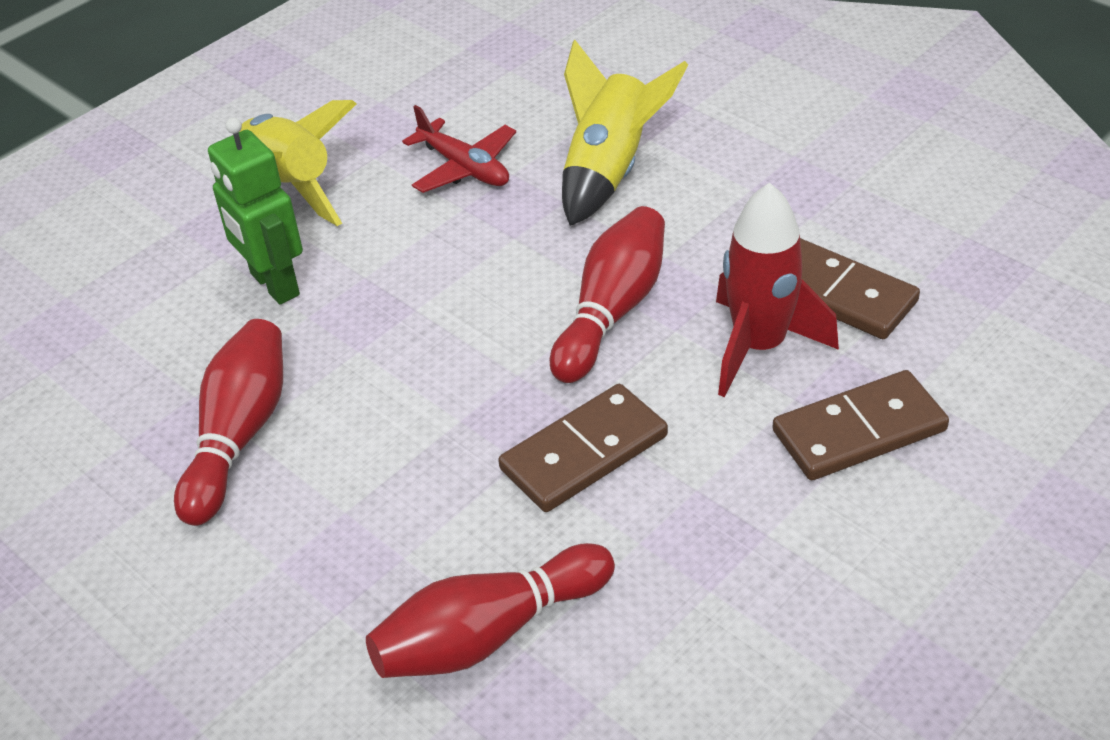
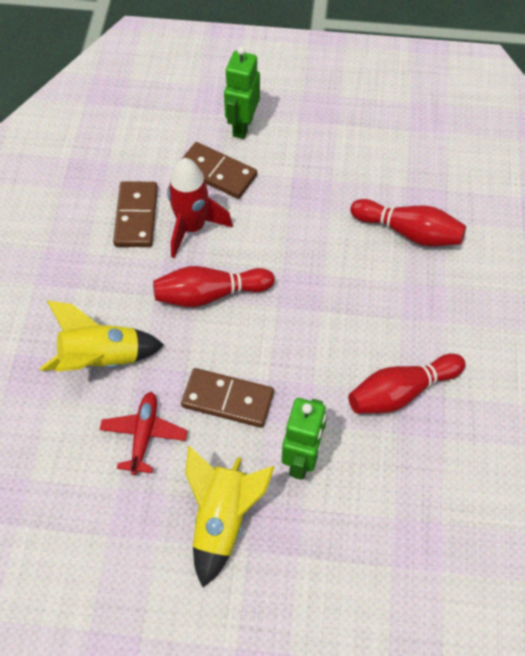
camera: 130 degrees left, 15 degrees up
brown domino [498,384,668,512] -> brown domino moved to [181,368,274,428]
none -> green robot [224,47,260,139]

